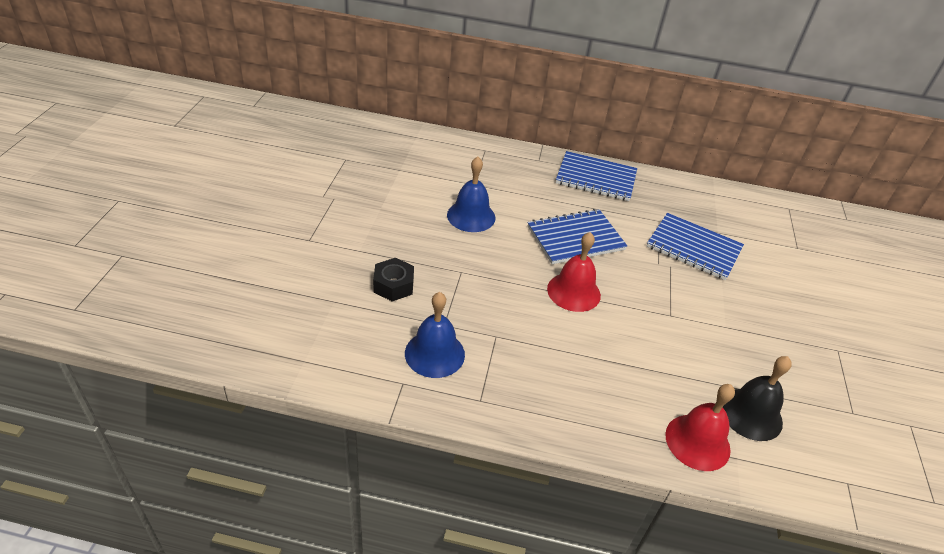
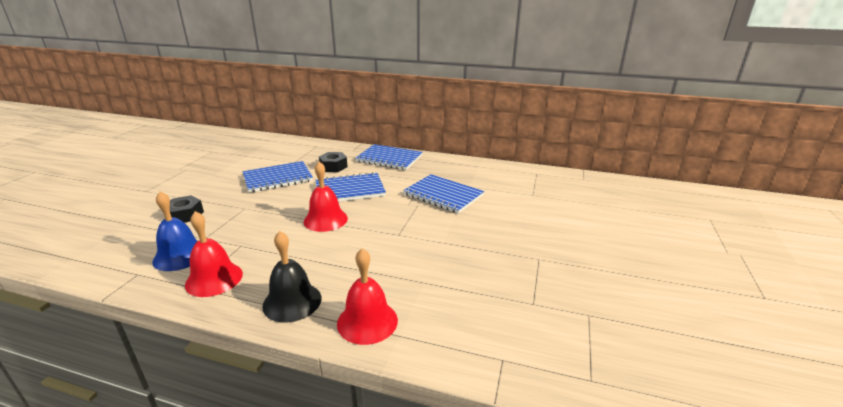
camera: 10 degrees right, 15 degrees down
blue bell [447,157,495,232] -> blue notebook [243,161,313,193]
black bell [722,356,792,441] -> black bell moved to [262,231,321,323]
none -> red bell [185,211,243,297]
none -> black nut [319,152,348,172]

